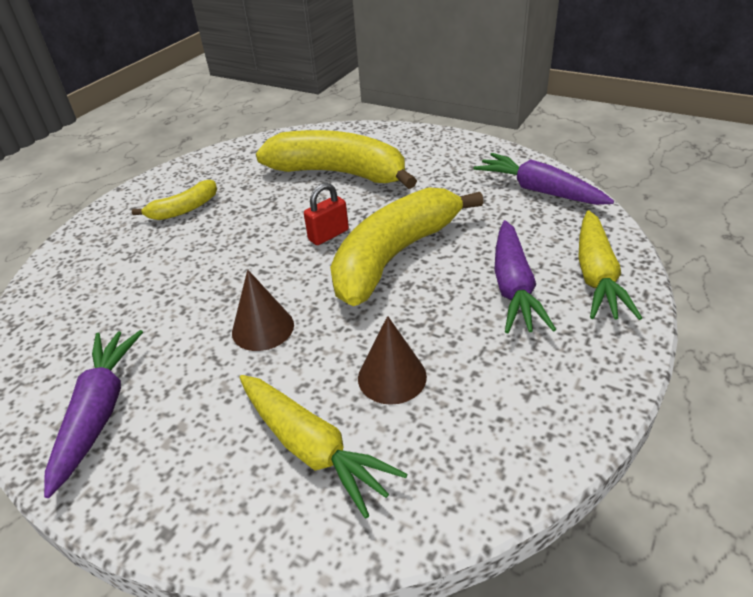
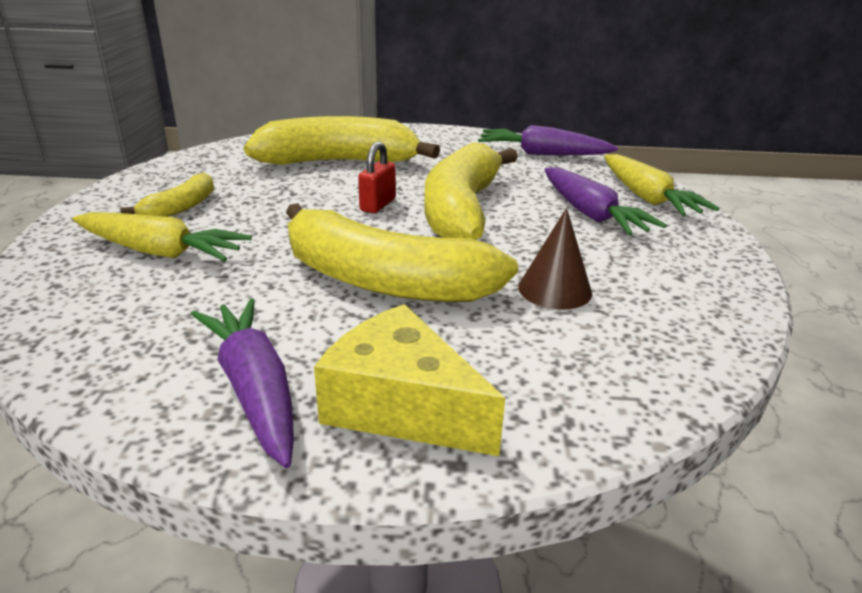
camera: 30 degrees left, 10 degrees down
brown cone [232,270,294,351] -> yellow banana [286,203,518,302]
yellow carrot [240,375,408,518] -> yellow carrot moved to [73,212,252,261]
none -> yellow cheese [314,304,505,456]

